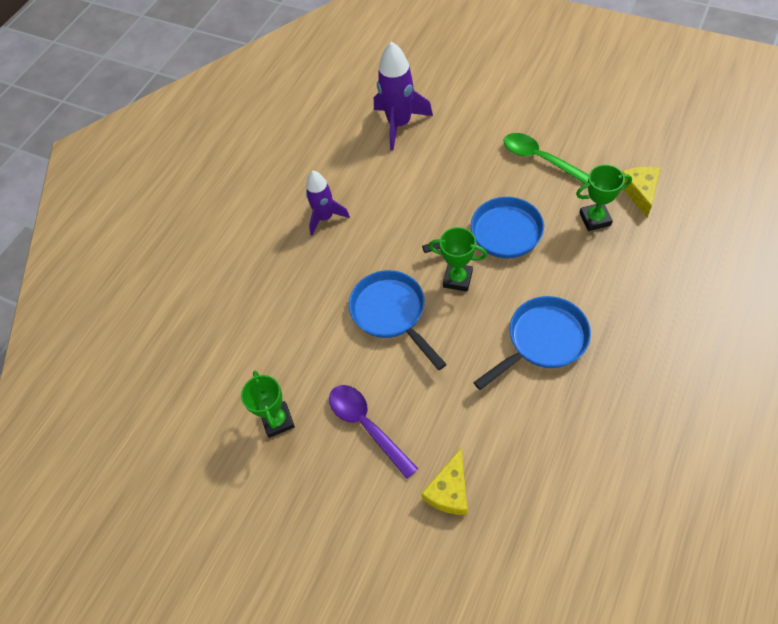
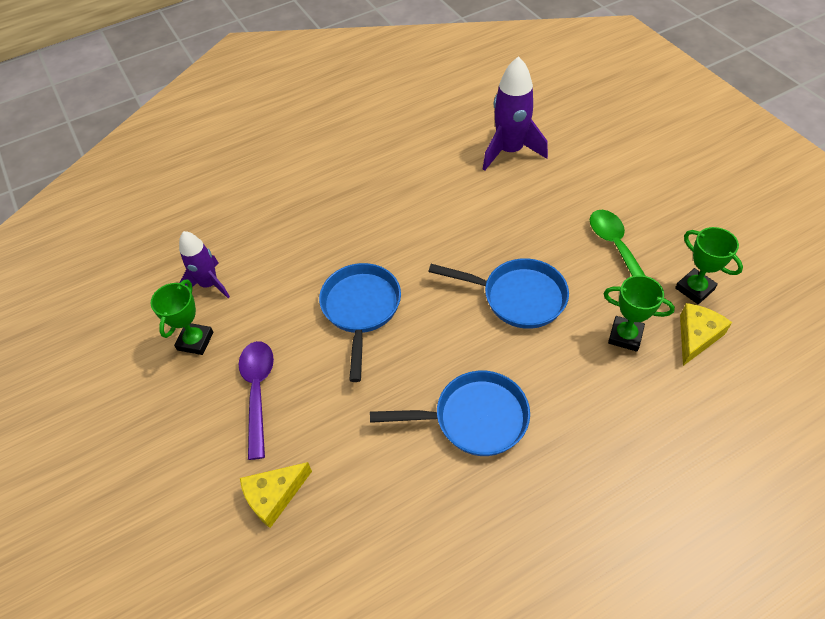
camera: 30 degrees right, 5 degrees down
purple rocket [306,171,350,235] -> purple rocket moved to [179,231,230,298]
green trophy [429,227,487,292] -> green trophy moved to [675,227,743,304]

